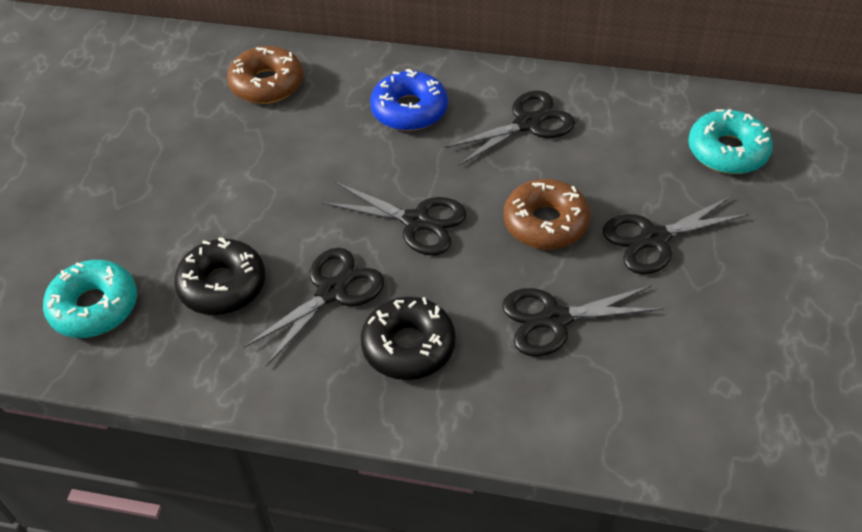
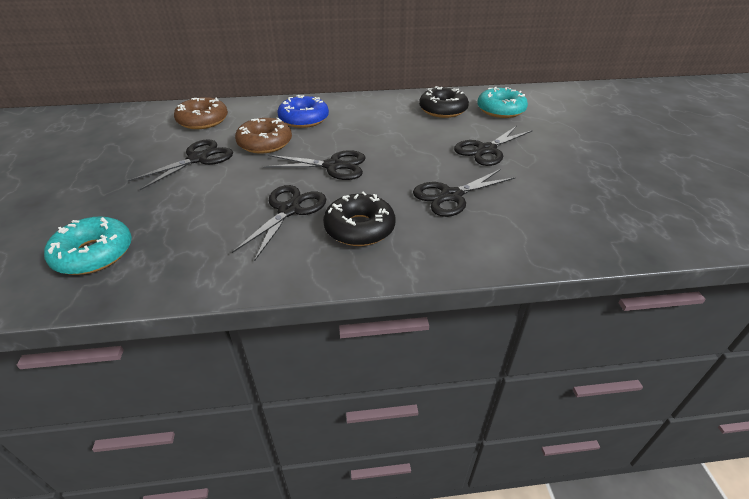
camera: 20 degrees left, 10 degrees down
black donut [174,237,265,315] -> black donut moved to [419,86,469,118]
black scissors [444,90,575,166] -> black scissors moved to [128,139,233,190]
brown donut [503,179,590,250] -> brown donut moved to [235,118,292,154]

